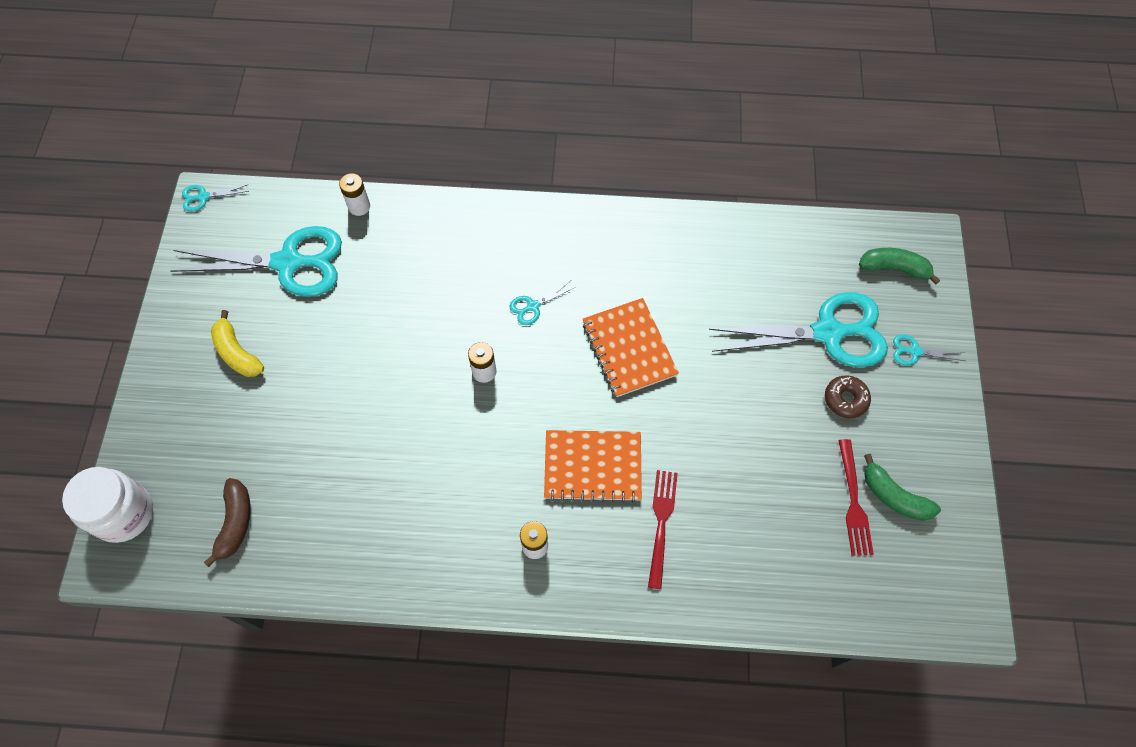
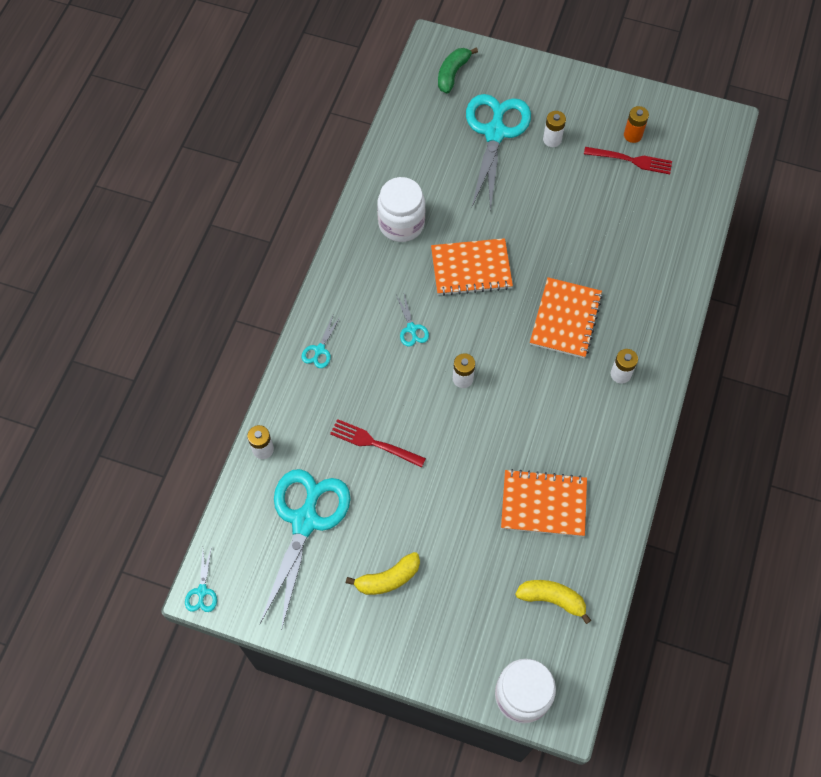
camera: 75 degrees left, 0 degrees up
brown banana [204,478,251,567] -> yellow banana [515,580,591,624]
red fork [648,470,678,589] -> red fork moved to [330,419,426,468]
brown donut [825,375,871,418] -> white battery [543,111,566,147]
green banana [864,454,941,521] -> orange battery [624,106,649,143]
turquoise scissors [893,334,965,365] -> turquoise scissors moved to [302,315,341,368]
none -> white jar [377,177,425,242]
none -> orange notebook [501,469,587,537]

